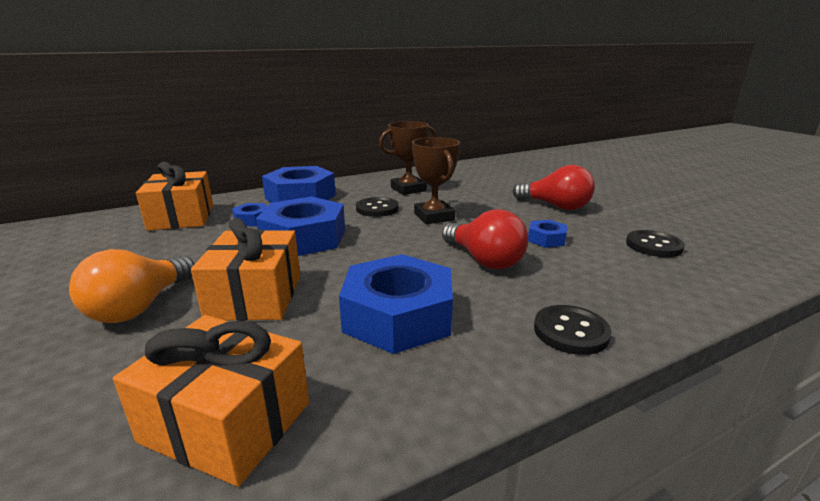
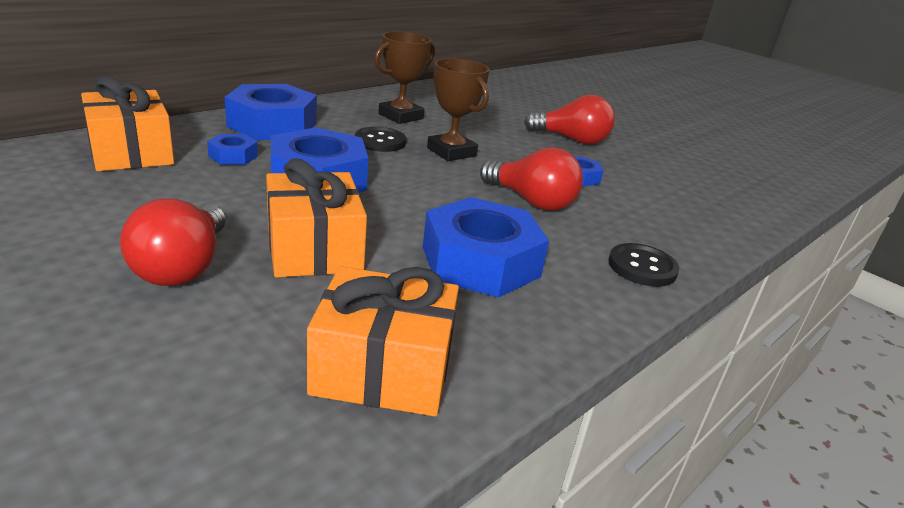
camera: 20 degrees left, 5 degrees up
orange light bulb [69,249,195,323] -> red light bulb [120,198,226,286]
black button [626,230,685,257] -> none

